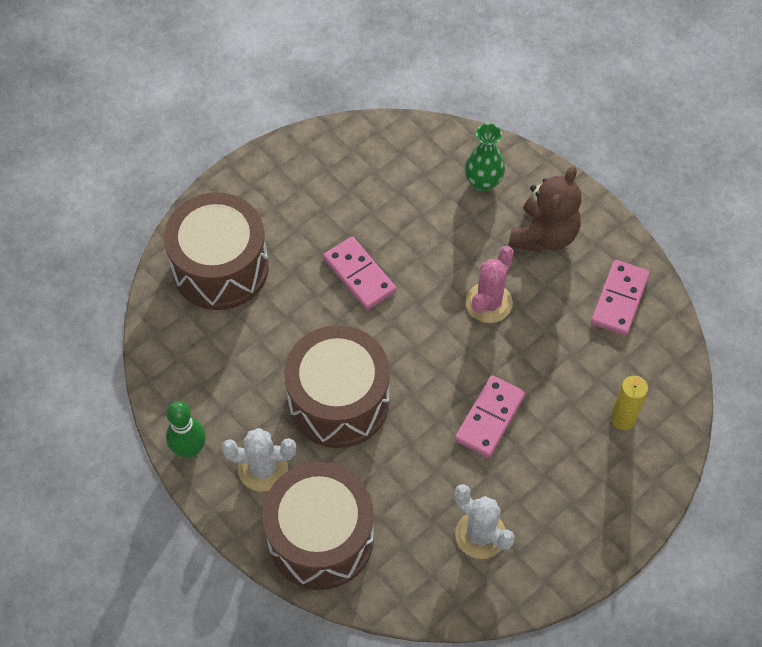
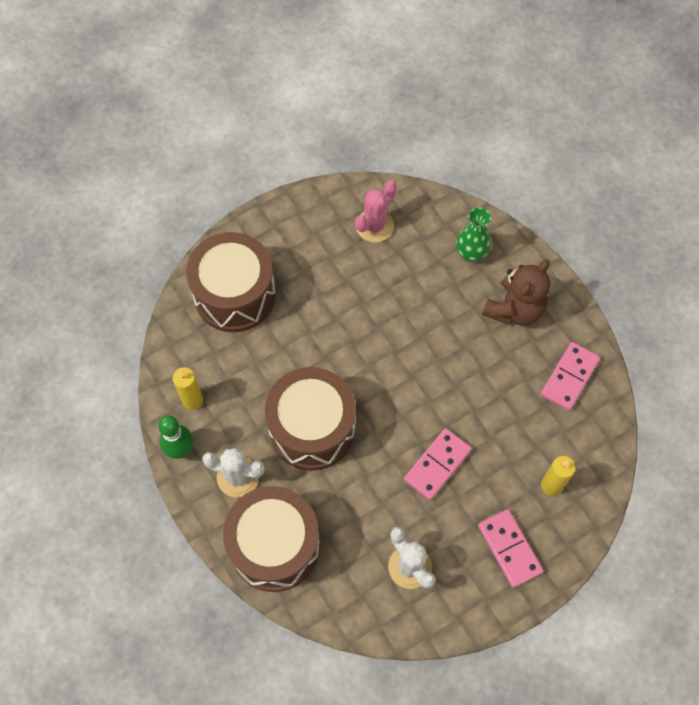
camera: 10 degrees right, 5 degrees up
pink domino [323,237,397,310] -> pink domino moved to [478,509,543,588]
pink cactus [466,246,514,323] -> pink cactus moved to [355,180,397,242]
none -> yellow candle [173,367,203,410]

